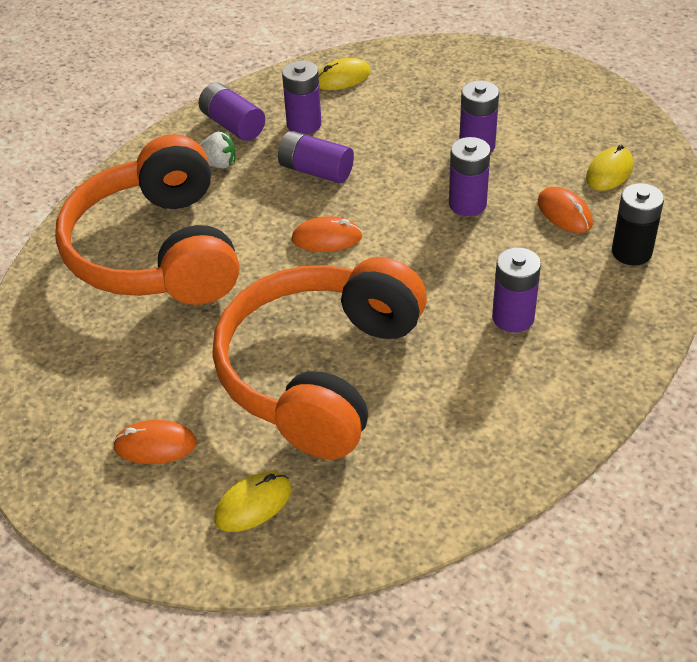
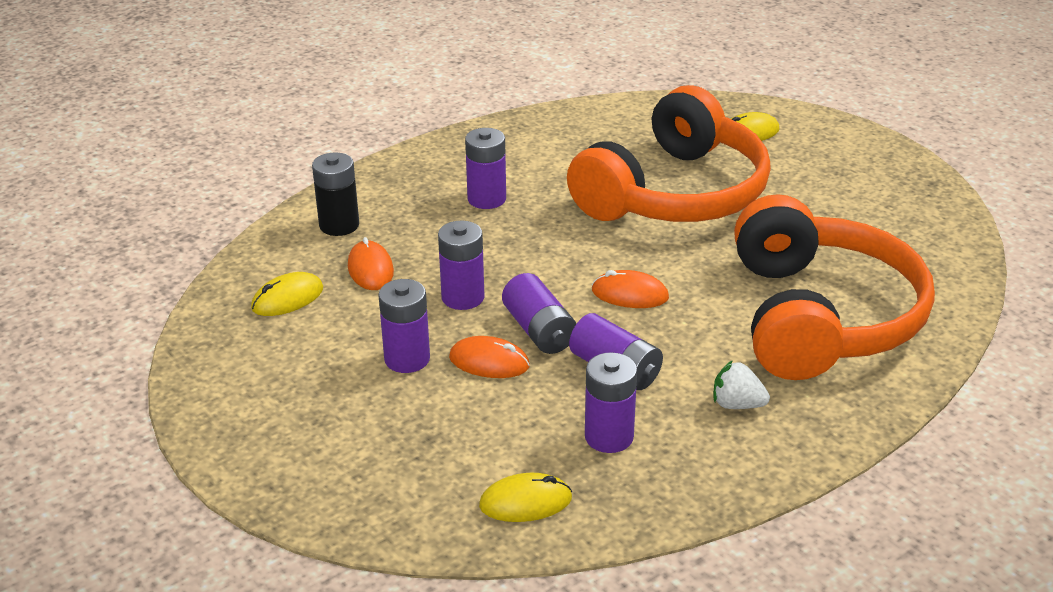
camera: 165 degrees left, 10 degrees down
orange mouse [113,420,197,464] -> orange mouse moved to [449,336,530,378]
purple battery [199,82,265,141] -> purple battery moved to [502,273,576,354]

